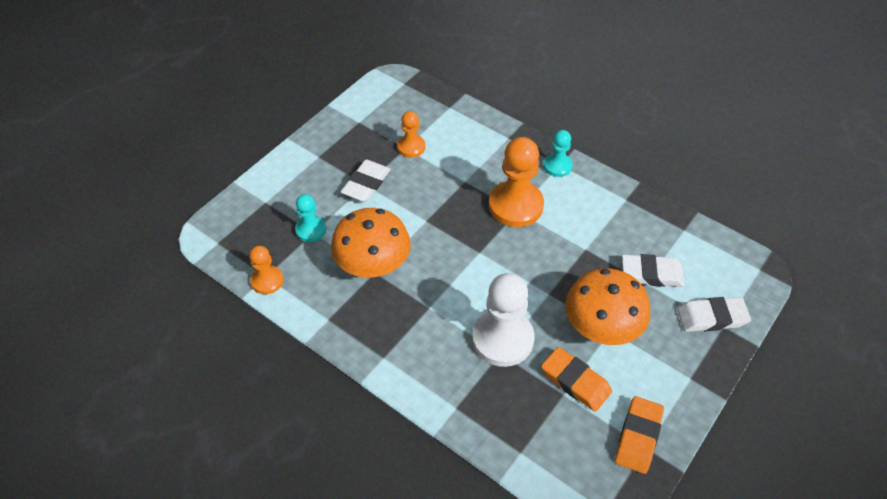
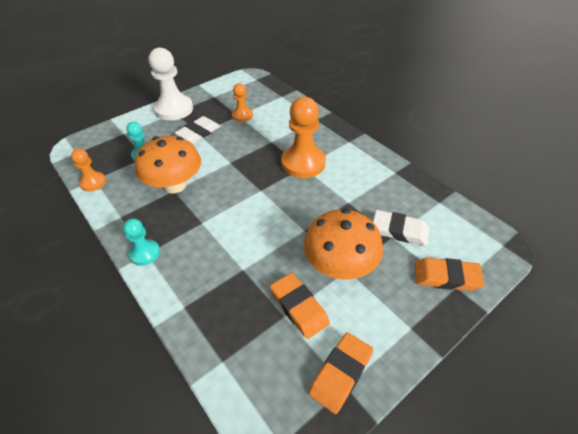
camera: 15 degrees right, 5 degrees down
white pawn [472,273,535,367] -> white pawn moved to [149,47,193,121]
turquoise pawn [544,130,573,177] -> turquoise pawn moved to [123,218,160,266]
white eraser [677,297,751,332] -> orange eraser [415,258,484,291]

